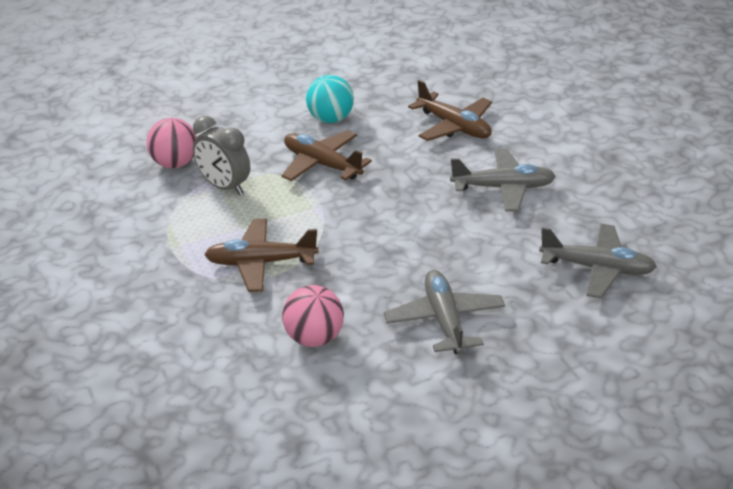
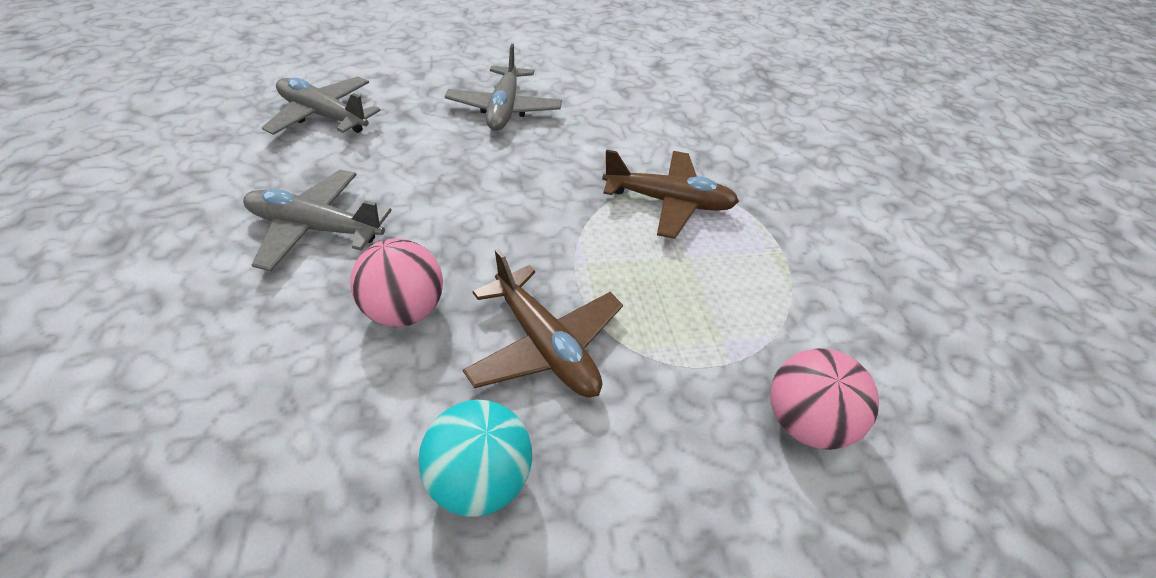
camera: 170 degrees left, 10 degrees up
grey clock [193,116,250,195] -> none
pink ball [282,285,344,347] -> pink ball moved to [350,239,443,327]
brown plane [408,80,492,141] -> none

